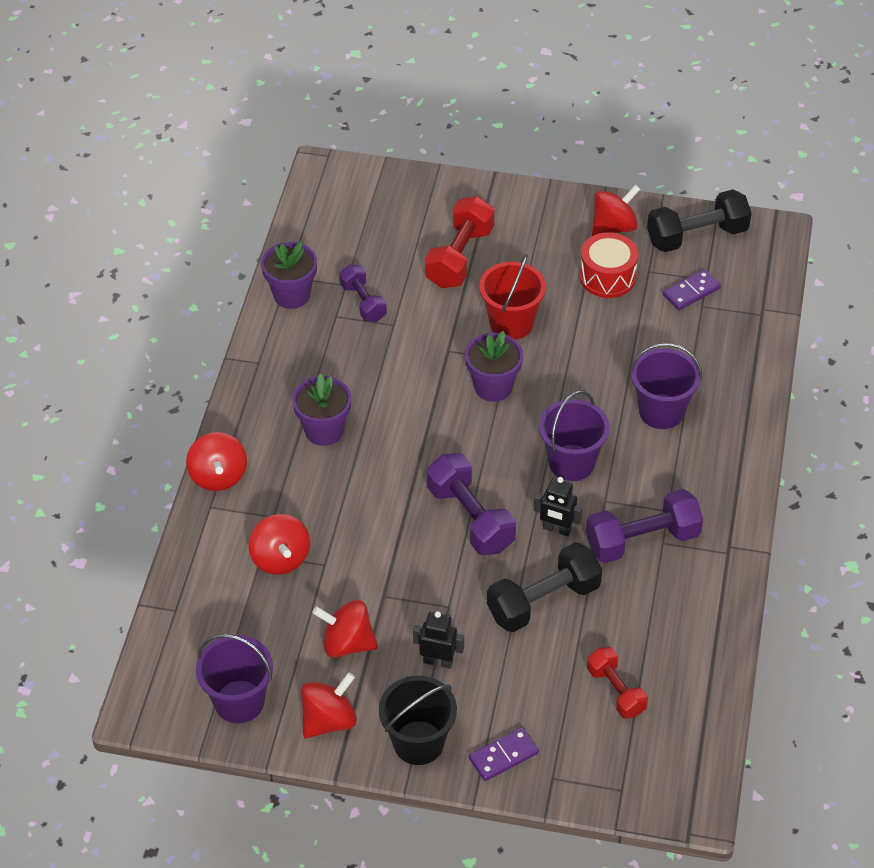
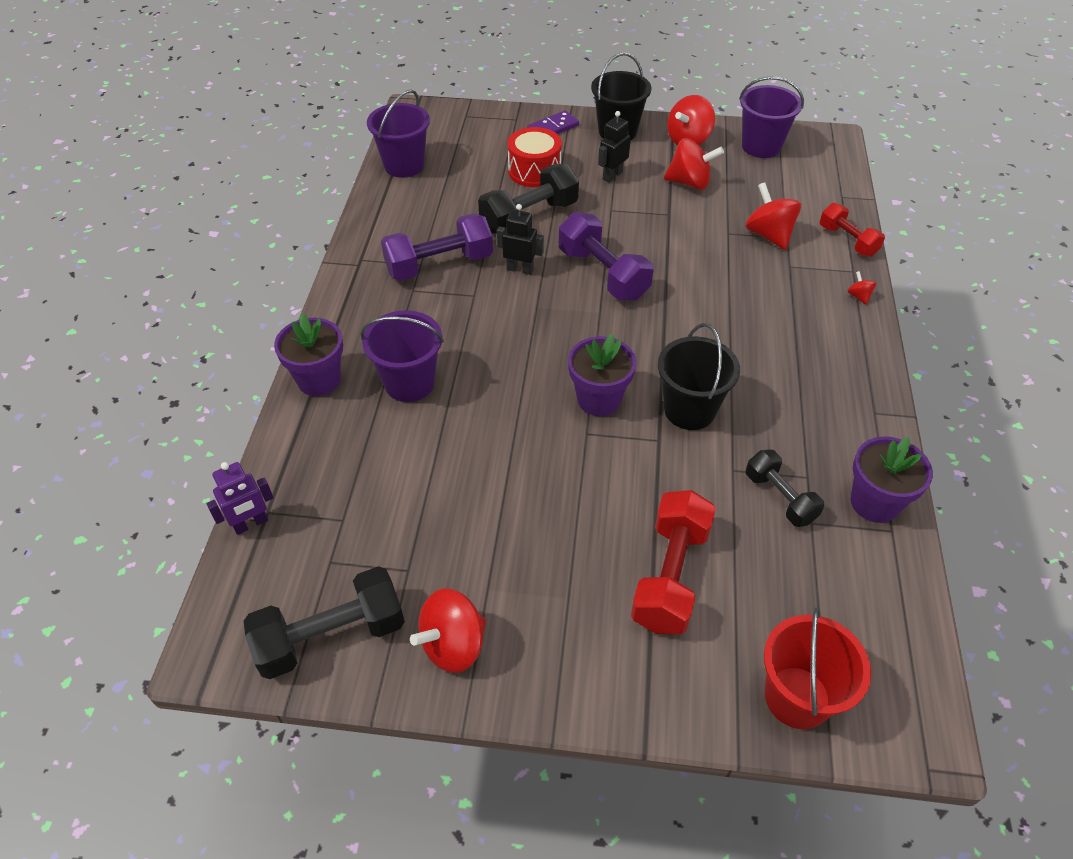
camera: 175 degrees right, 0 degrees up
red spinning top [186,432,247,491] -> red spinning top [848,271,876,305], size x0.46
purple flower pot [292,373,351,446] -> purple flower pot moved to [274,313,343,396]
purple dumbbell [339,264,387,322] -> black dumbbell [746,449,824,527]
black robot [413,611,464,669] -> black robot turned 120 degrees clockwise [598,111,631,183]
red bucket [479,254,546,340] -> red bucket moved to [764,607,871,729]
purple bucket [539,391,610,481] -> purple bucket moved to [367,90,430,178]
red drum [580,232,638,298] -> red drum moved to [508,127,562,187]
red dumbbell [587,647,648,719] -> red dumbbell moved to [820,203,885,257]
purple domino [663,269,721,310] -> none
none -> purple robot [207,462,273,535]
none -> black bucket [658,323,740,430]

